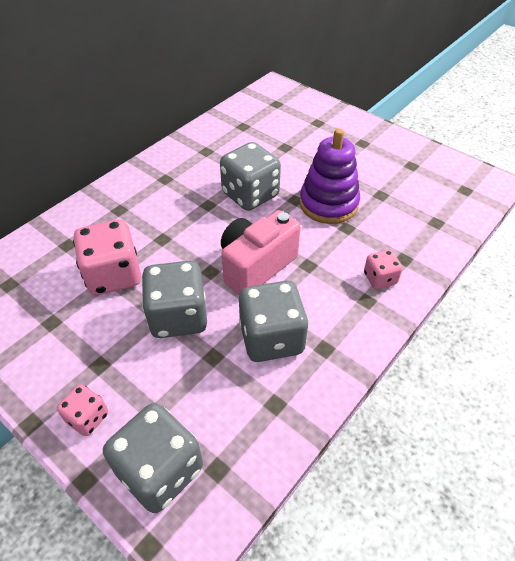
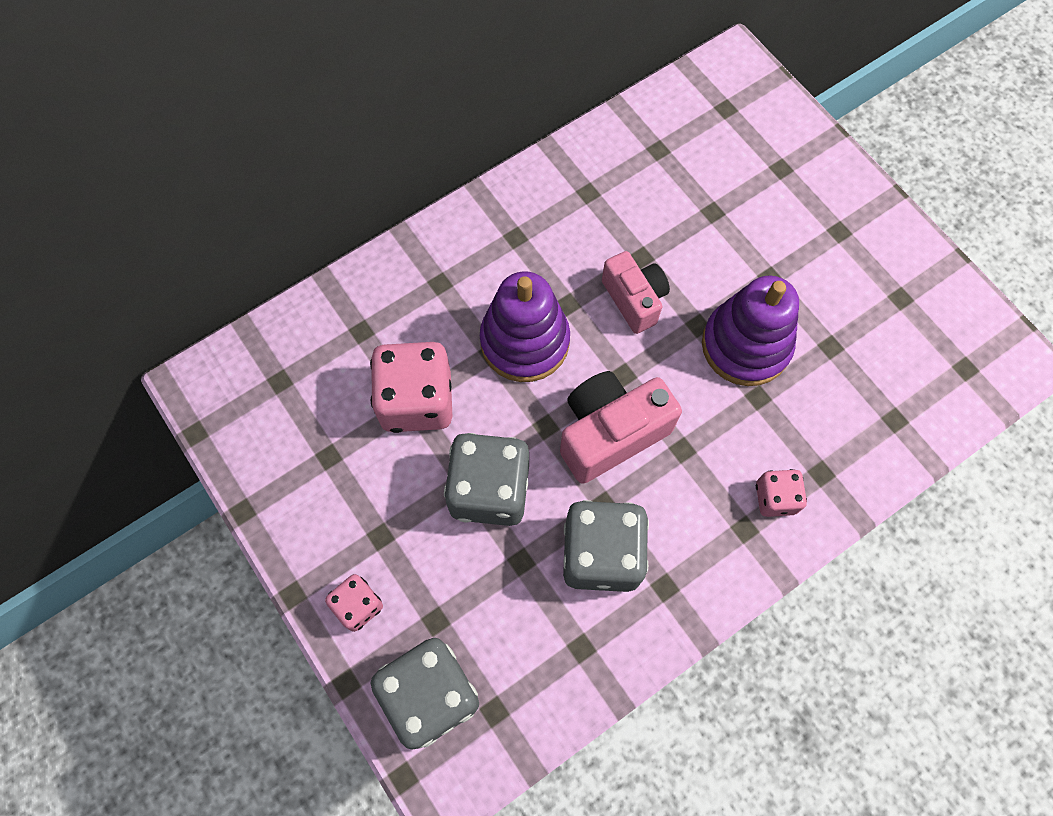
camera: 15 degrees right, 20 degrees up
grey dice [220,142,281,211] -> pink camera [602,251,670,334]
none -> purple stacking toy [480,271,570,382]

